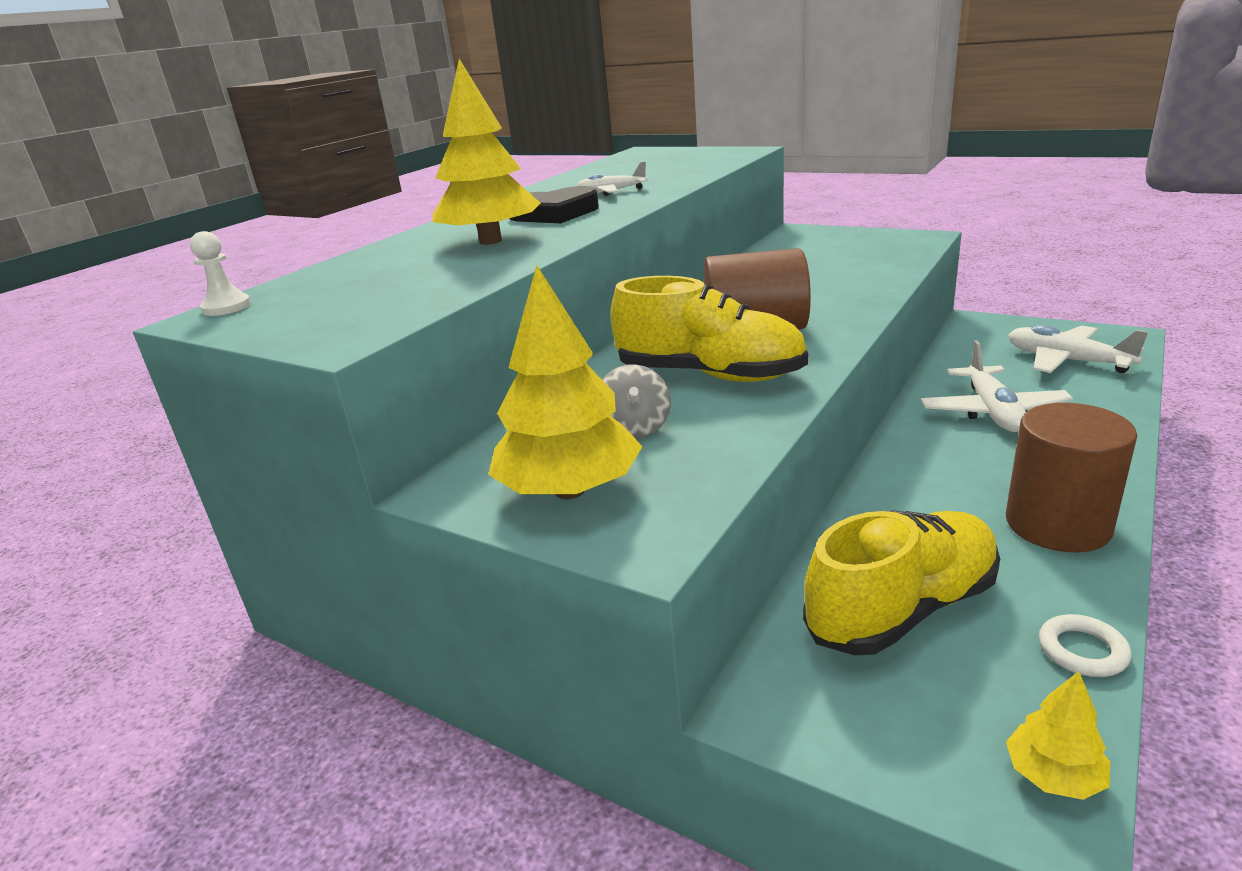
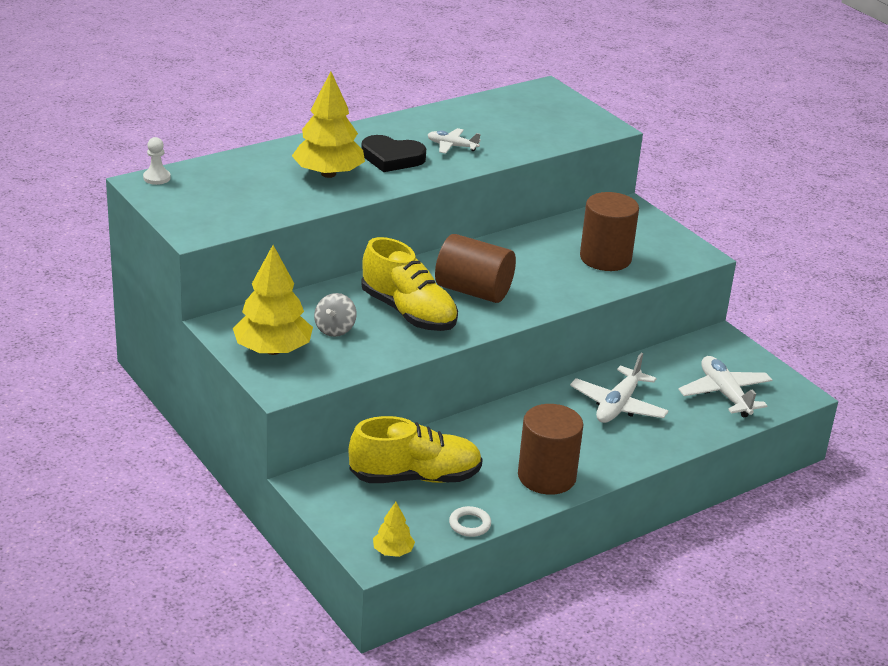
camera: 20 degrees right, 5 degrees up
none -> brown cylinder [580,192,639,271]

